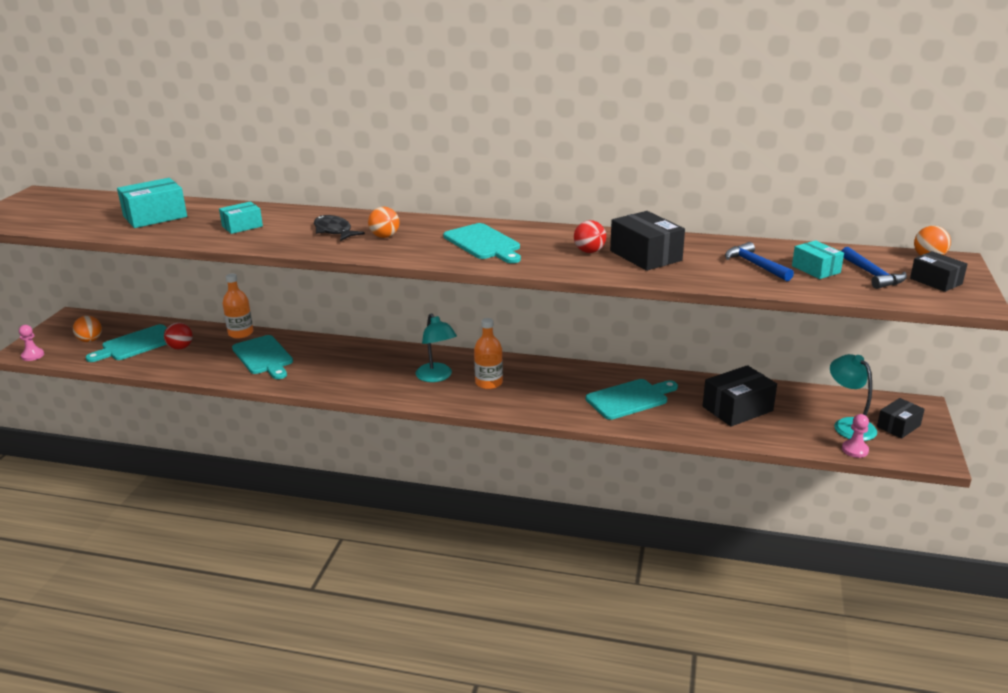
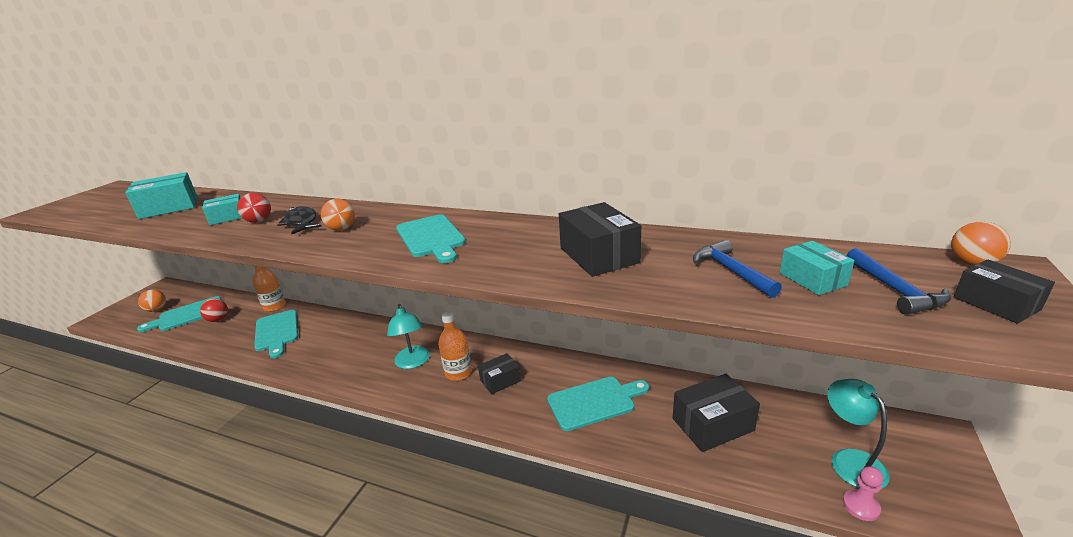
camera: 10 degrees right, 0 degrees up
pink pawn [19,325,44,361] -> none
red ball [574,220,606,253] -> red ball moved to [237,193,271,223]
black box [877,398,925,439] -> black box moved to [478,353,521,395]

